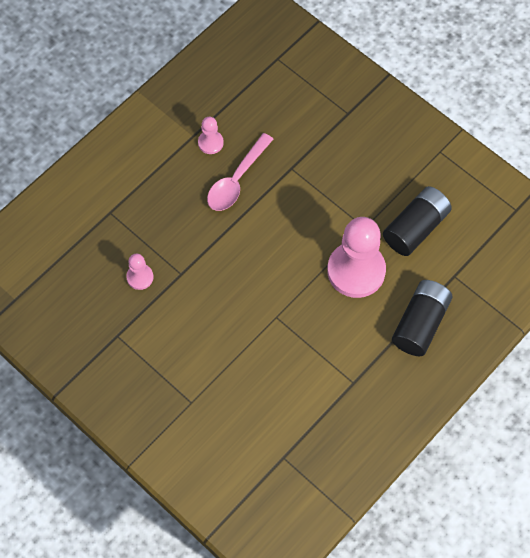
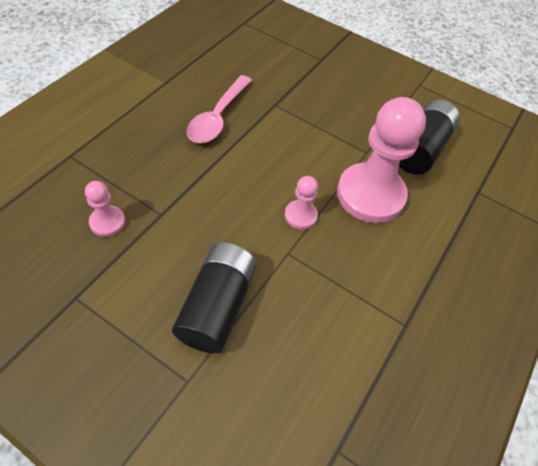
camera: 15 degrees left, 10 degrees down
pink pawn [198,117,224,154] -> pink pawn moved to [285,176,318,230]
black battery [392,280,453,356] -> black battery moved to [172,242,257,353]

